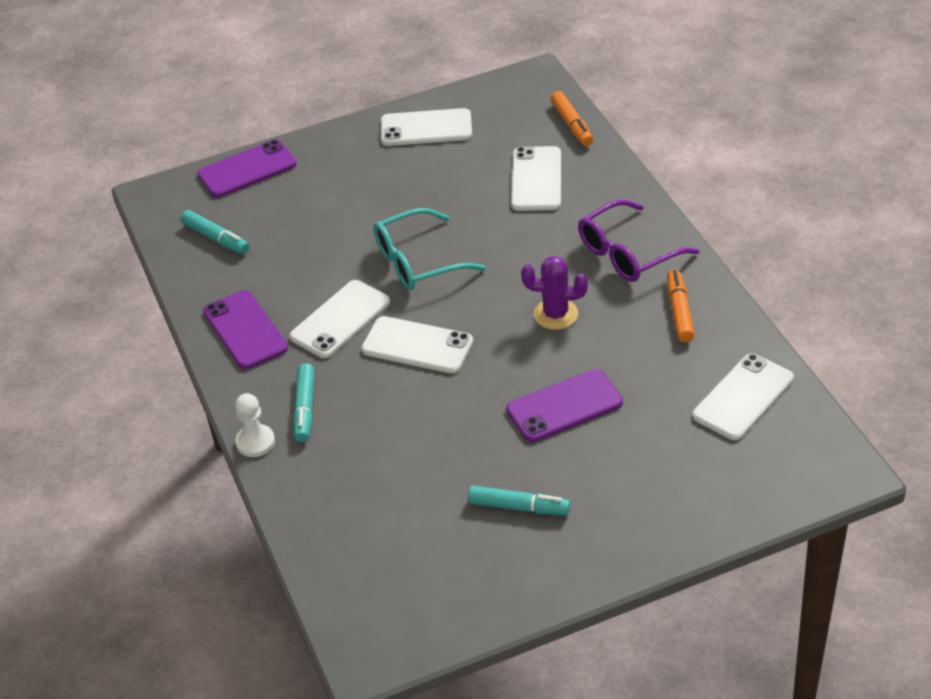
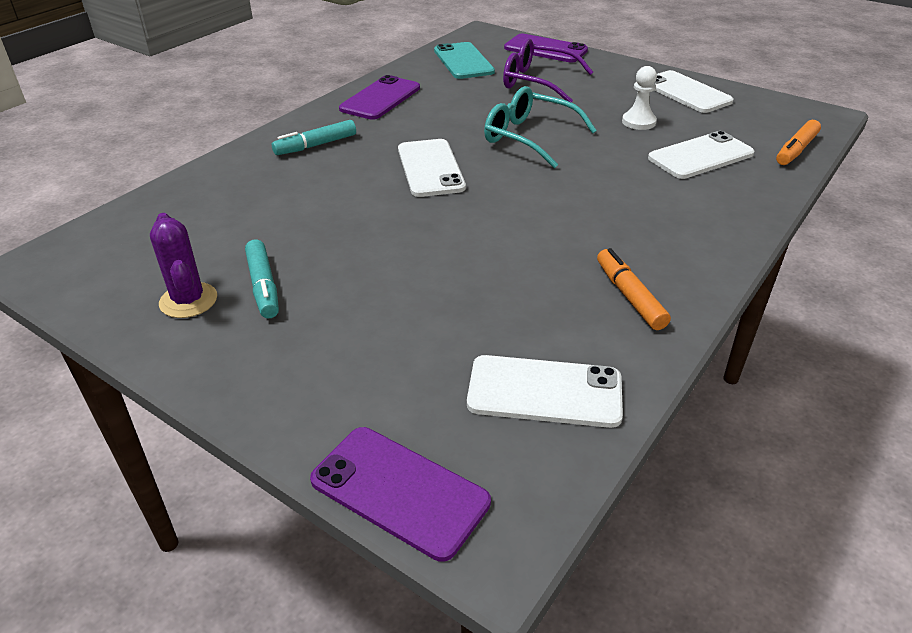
camera: 55 degrees right, 5 degrees down
turquoise marker [181,210,249,254] -> turquoise phone [434,42,495,79]
white pawn [235,393,275,457] -> white pawn moved to [622,66,657,130]
white phone [290,280,390,358] -> none
purple phone [506,369,623,442] -> purple phone moved to [310,427,491,562]
purple cactus [521,256,588,330] -> purple cactus moved to [150,213,217,318]
purple glasses [578,200,699,282] -> purple glasses moved to [503,38,593,103]
orange marker [667,269,695,342] -> orange marker turned 75 degrees counterclockwise [597,248,671,330]

